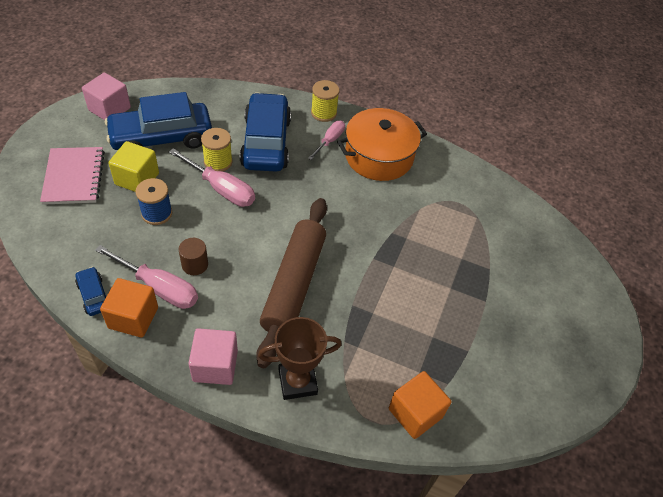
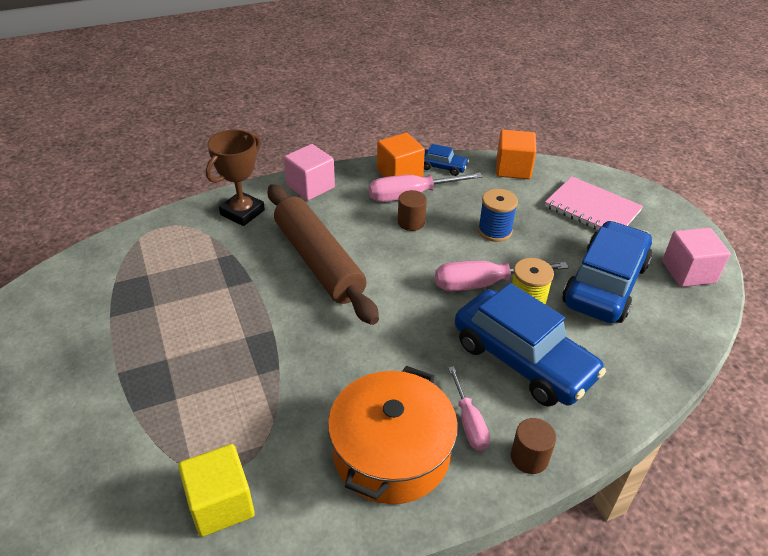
camera: 140 degrees right, 10 degrees down
yellow cube [108,141,159,192] -> yellow cube moved to [178,444,255,537]
yellow spool [311,80,339,122] -> brown cylinder [511,418,556,474]
orange cube [389,371,451,439] -> orange cube moved to [496,130,536,179]

